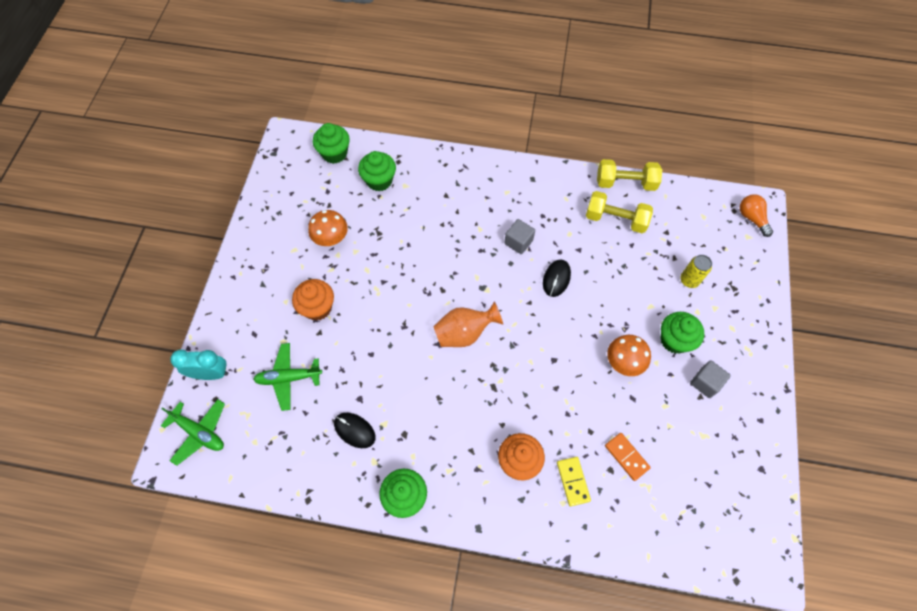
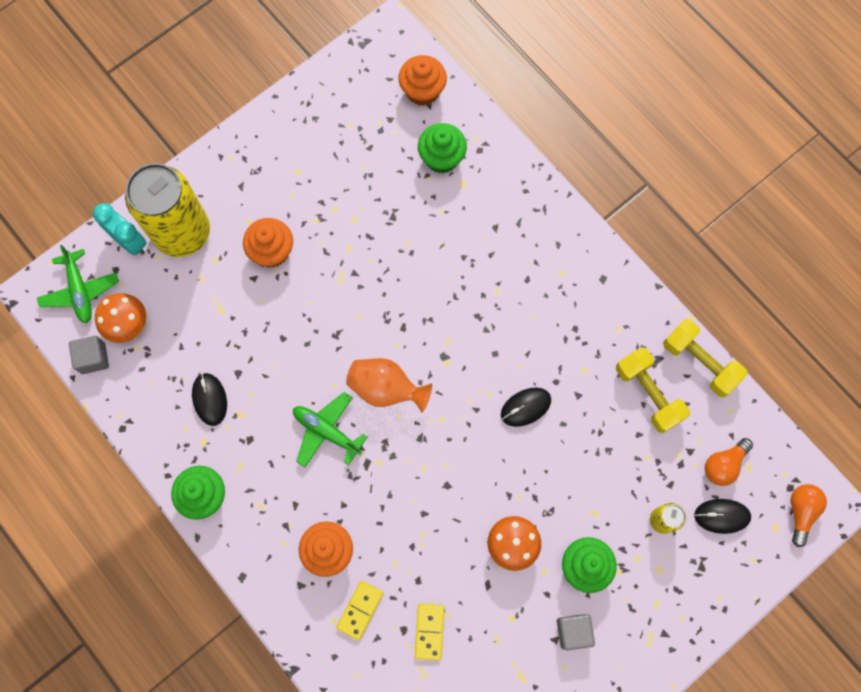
camera: 40 degrees right, 10 degrees up
green plane [253,343,322,411] -> green plane moved to [293,392,367,467]
orange mushroom [308,210,348,246] -> orange mushroom moved to [95,293,146,343]
green cupcake [313,123,350,164] -> orange cupcake [399,55,447,106]
grey cube [504,219,535,254] -> grey cube moved to [69,336,109,374]
orange domino [605,433,651,481] -> yellow domino [415,604,444,660]
none -> yellow can [125,163,210,257]
none -> black mouse [694,499,751,534]
none -> orange light bulb [705,438,753,486]

